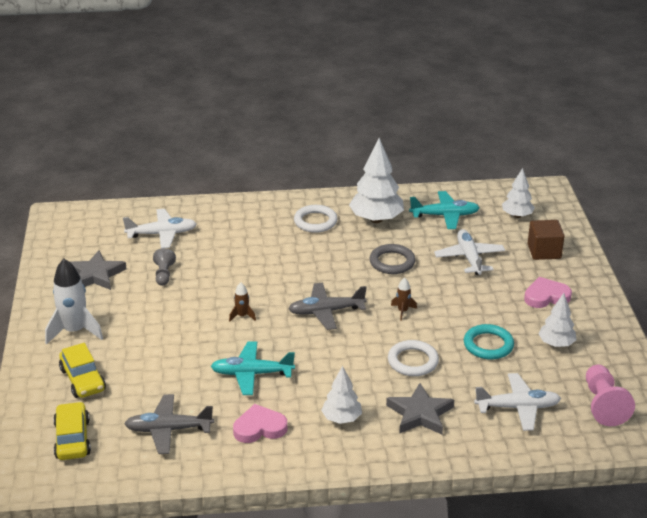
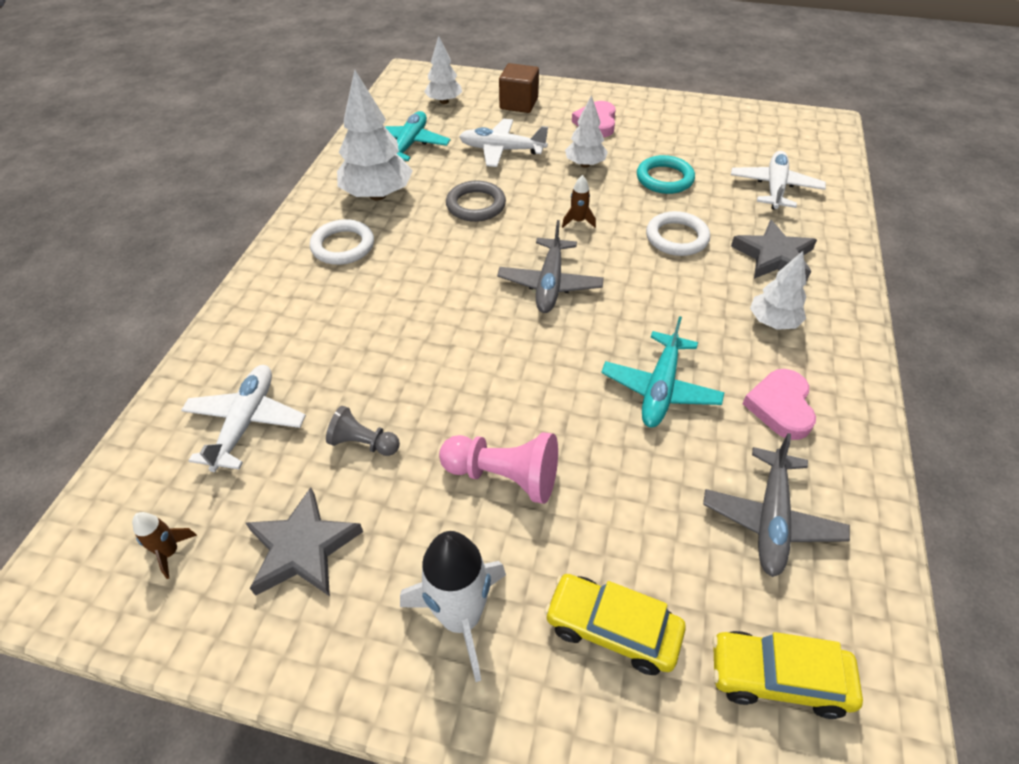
camera: 70 degrees left, 15 degrees up
yellow car [59,343,106,398] -> yellow car turned 150 degrees counterclockwise [544,574,686,675]
brown rocket [229,283,256,322] -> brown rocket moved to [132,512,197,579]
white tree [538,293,576,347] -> white tree moved to [565,95,608,168]
pink pawn [586,365,635,426] -> pink pawn moved to [439,432,558,504]

